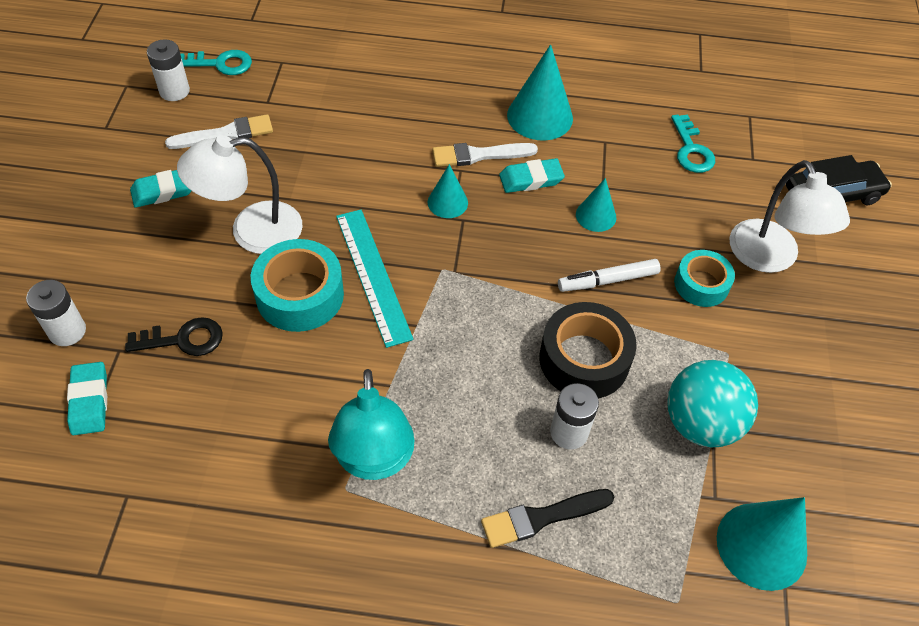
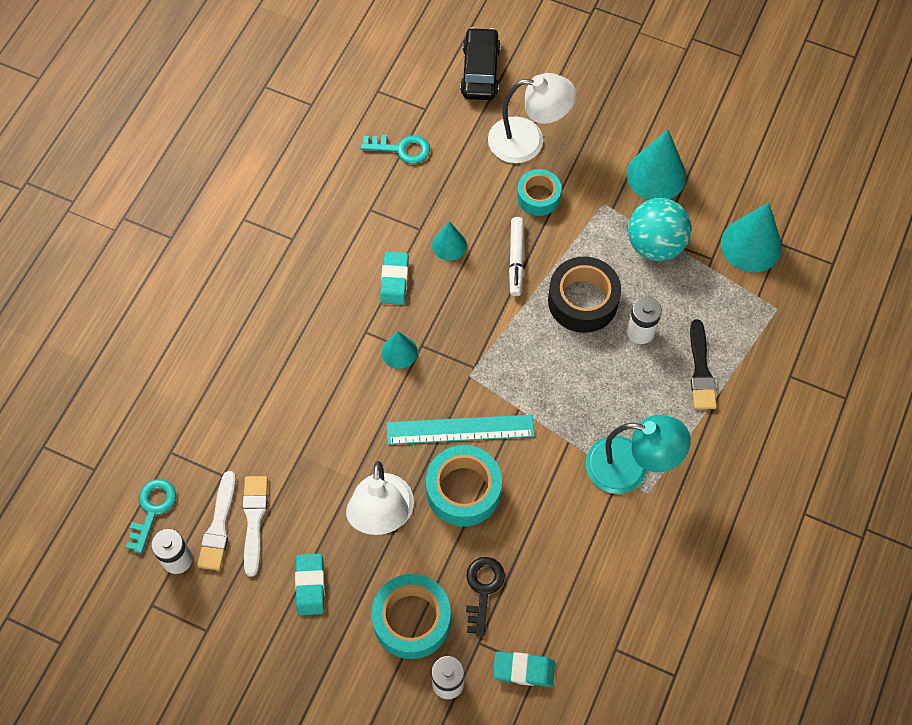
camera: 70 degrees left, 10 degrees up
white brush [432,143,538,167] -> white brush moved to [197,471,236,571]
turquoise cone [507,44,573,140] -> turquoise cone moved to [627,130,686,200]
none -> turquoise tape [371,574,451,659]

